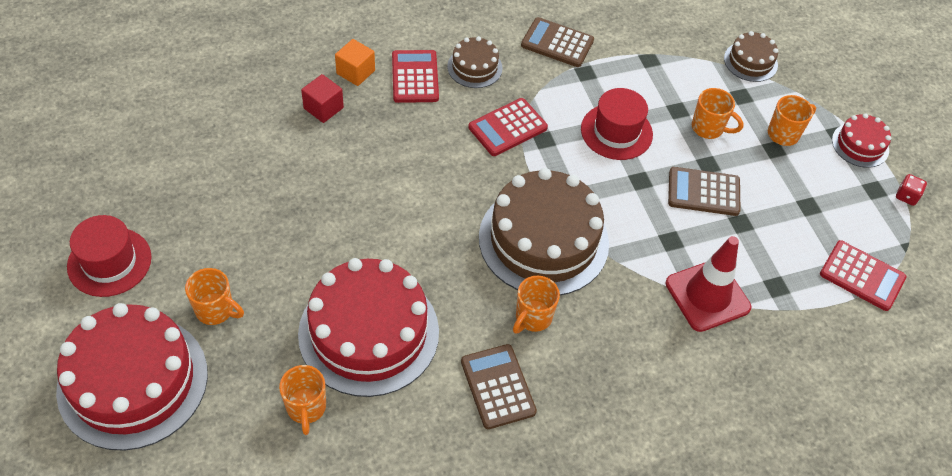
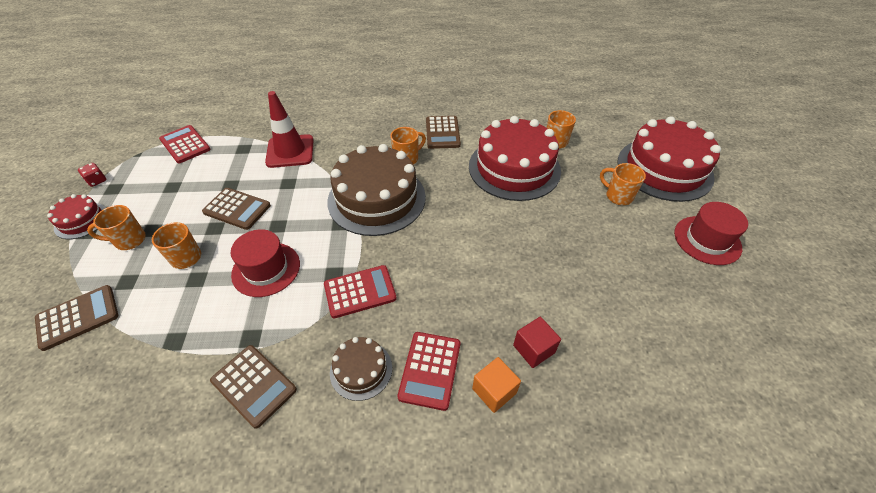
camera: 160 degrees left, 5 degrees down
brown cake [724,31,778,82] -> brown calculator [35,285,118,351]

